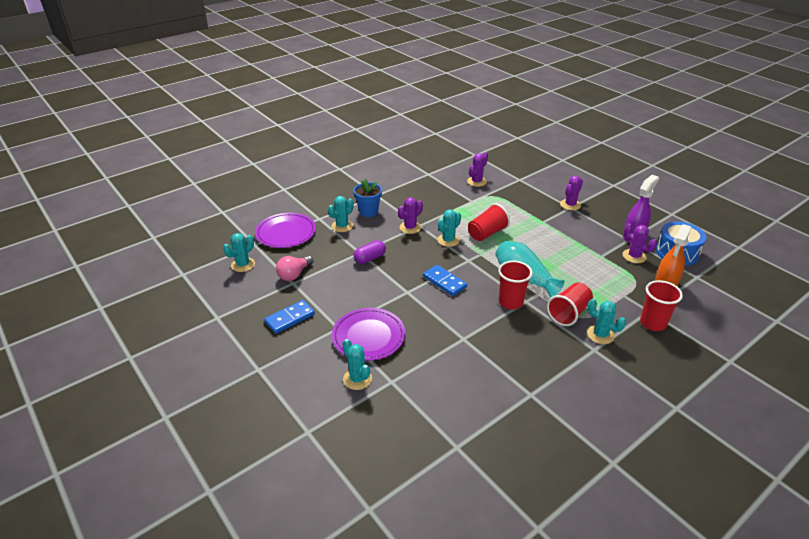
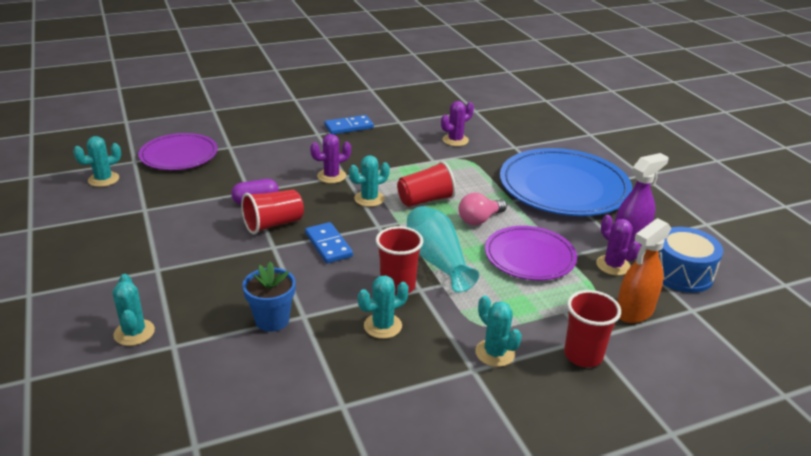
camera: 15 degrees right, 5 degrees down
blue domino [264,300,315,334] -> blue domino moved to [325,115,374,134]
pink light bulb [276,256,314,281] -> pink light bulb moved to [459,193,507,225]
turquoise cactus [328,196,354,232] -> turquoise cactus moved to [358,275,409,339]
purple plate [332,308,405,361] -> purple plate moved to [485,226,577,280]
blue flower pot [354,179,382,217] -> blue flower pot moved to [242,262,296,332]
red cup [547,283,593,326] -> red cup moved to [241,190,304,235]
purple cactus [560,175,583,210] -> blue plate [500,148,633,216]

